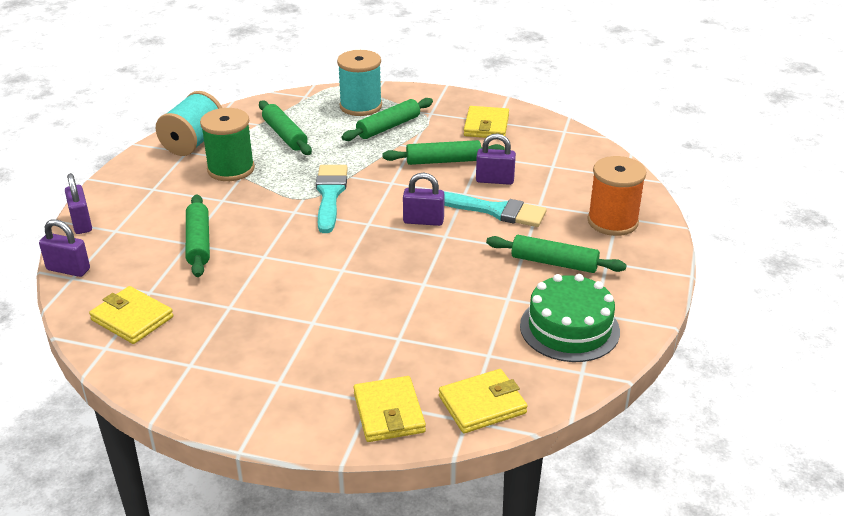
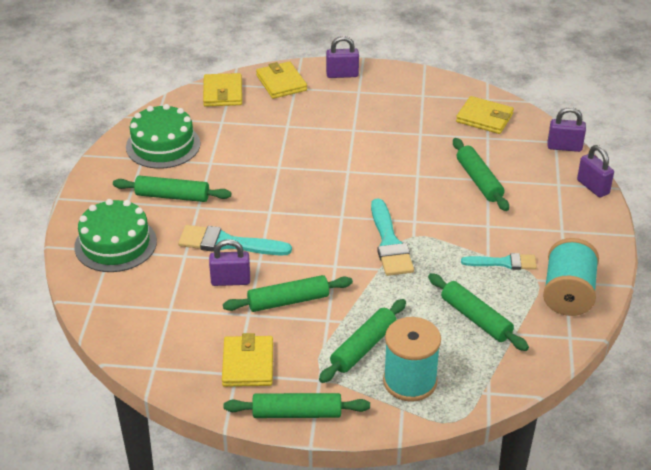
camera: 170 degrees right, 5 degrees up
green spool [200,108,255,181] -> turquoise brush [461,253,537,270]
purple padlock [403,173,445,226] -> purple padlock moved to [326,36,359,78]
yellow wallet [439,369,527,433] -> yellow wallet turned 60 degrees counterclockwise [203,73,242,107]
orange spool [587,156,646,236] -> green cake [74,199,157,272]
none -> green rolling pin [224,393,370,418]

